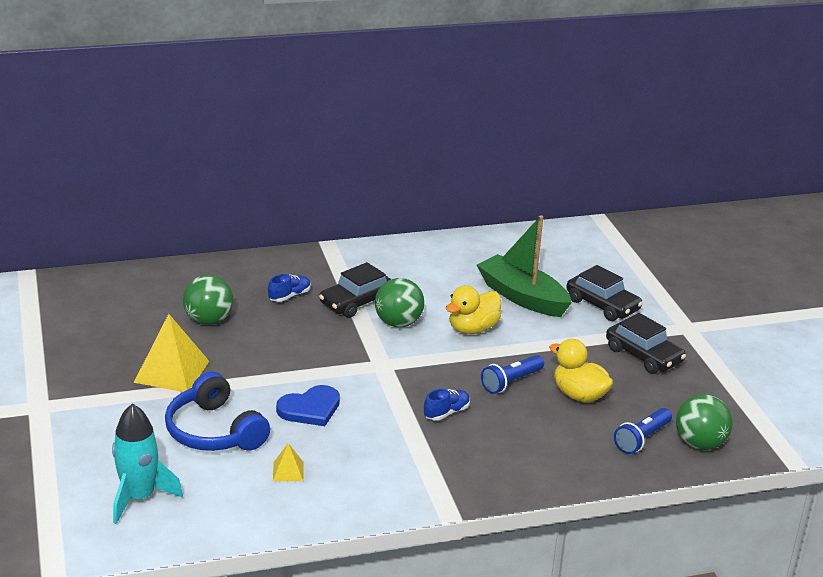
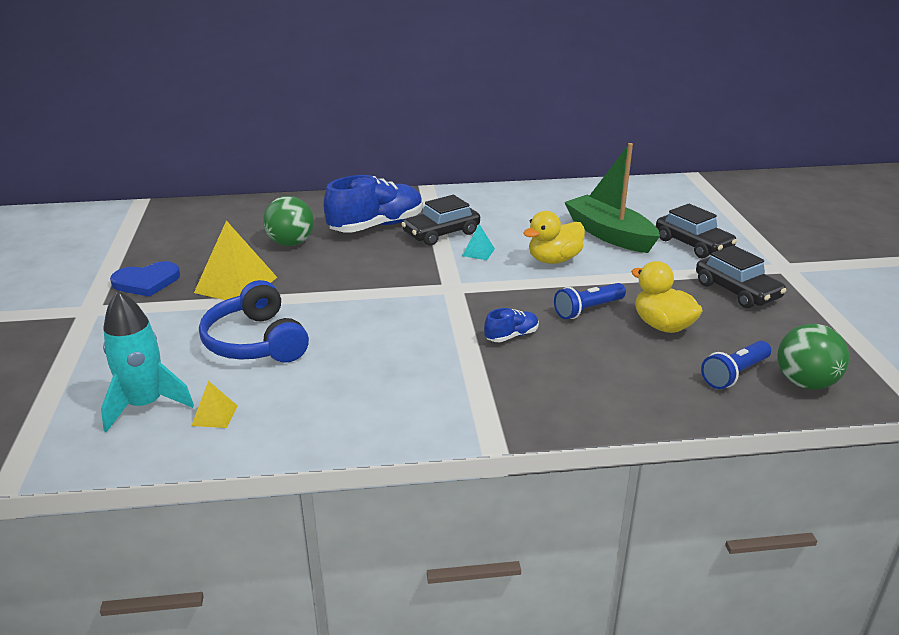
camera: 10 degrees right, 0 degrees up
blue shoe [268,274,311,302] -> blue shoe [323,175,423,233], size x2.15
yellow pyramid [273,443,304,481] -> yellow pyramid moved to [191,381,238,428]
blue heart [276,385,340,426] -> blue heart moved to [110,261,180,297]
green ball [375,278,424,327] -> turquoise pyramid [462,224,495,260]

